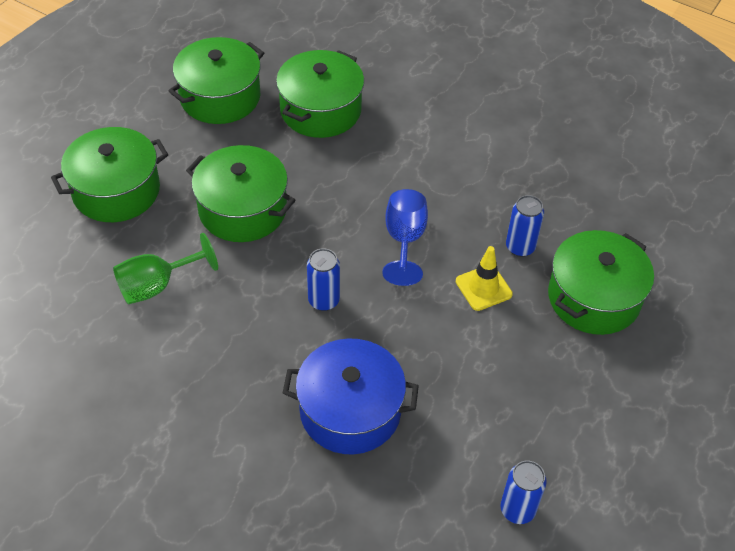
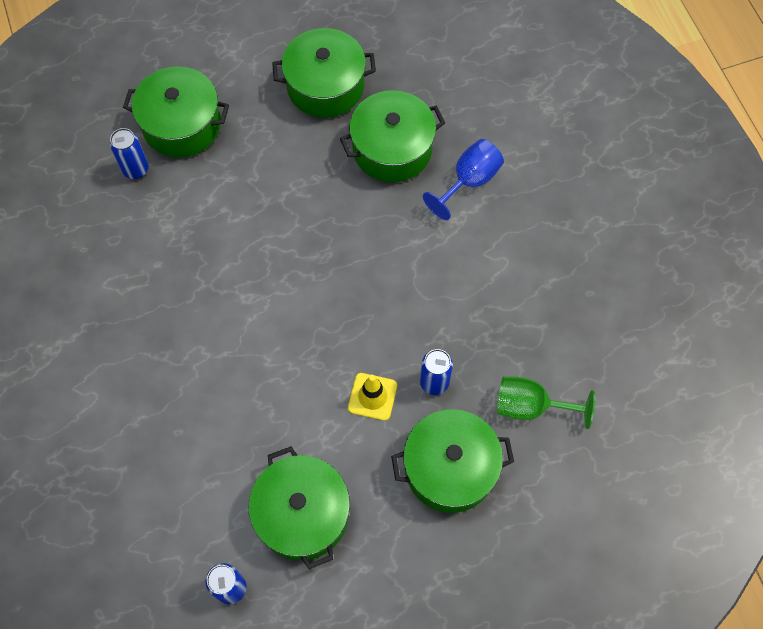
camera: 40 degrees right, 15 degrees up
green goblet [113,233,218,304] -> green goblet moved to [497,376,595,429]
green pot [186,145,295,242] -> green pot moved to [248,446,350,569]
blue pot [283,339,419,455] -> none
blue can [307,248,340,311] -> blue can moved to [110,128,149,179]
blue goblet [382,189,428,286] -> blue goblet moved to [423,139,504,220]

